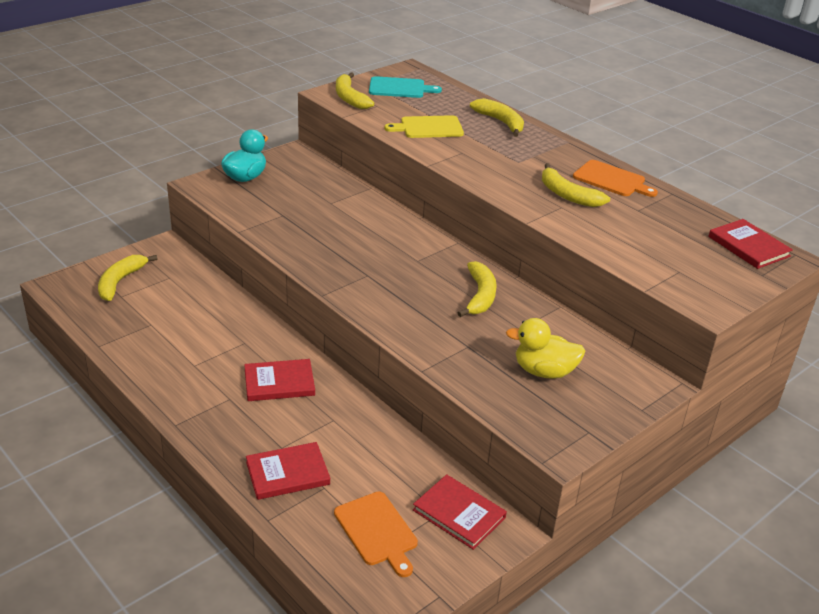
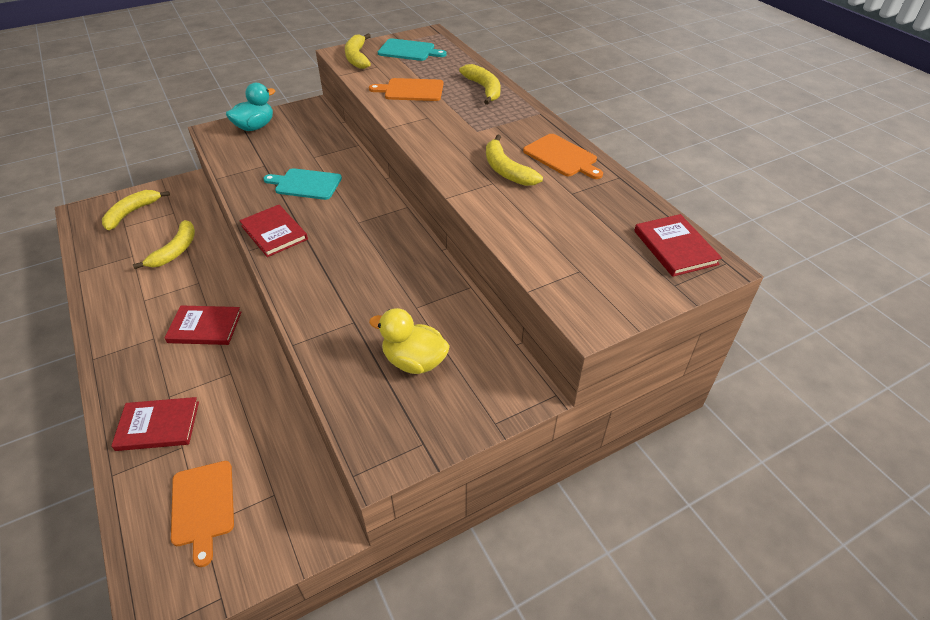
camera: 15 degrees right, 10 degrees up
yellow cutting board [384,115,464,138] -> orange cutting board [369,78,443,101]
red book [413,474,507,550] -> red book moved to [239,205,308,257]
yellow banana [458,261,497,317] -> yellow banana moved to [133,220,195,269]
none -> turquoise cutting board [263,168,342,200]

